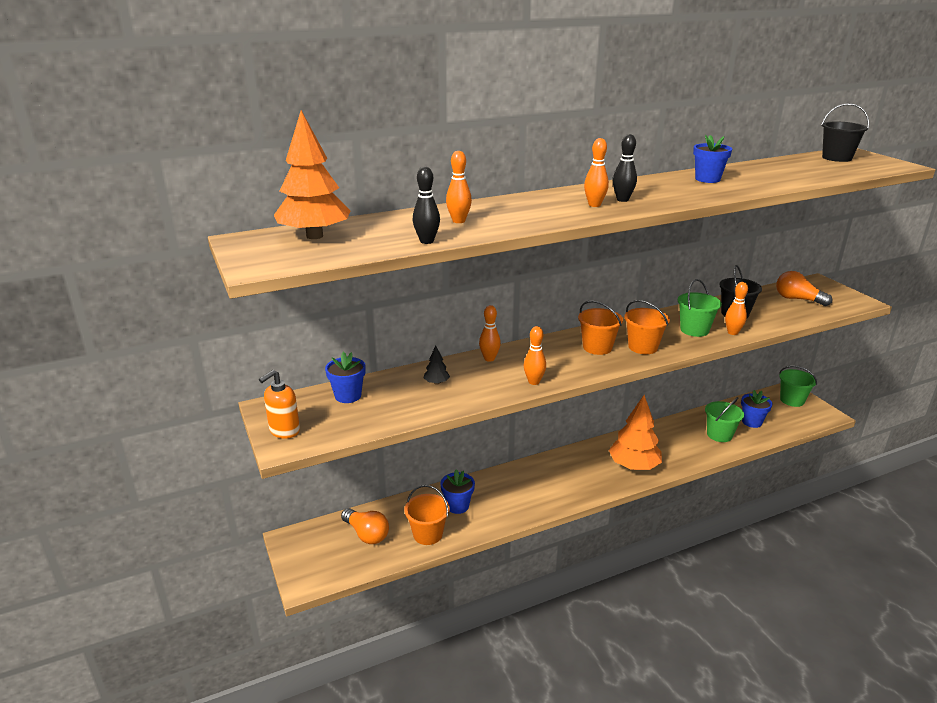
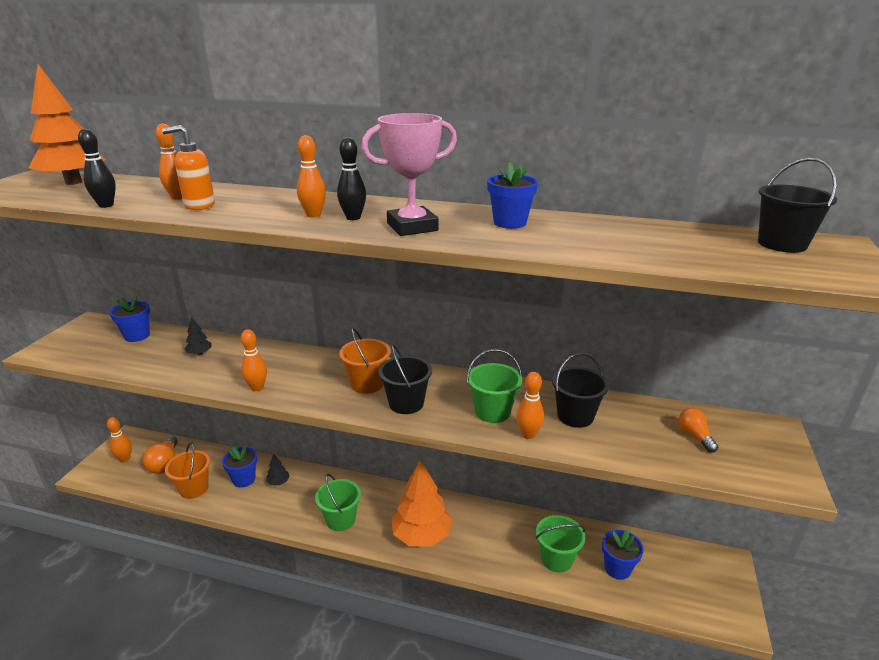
camera: 40 degrees right, 0 degrees up
orange soap dispenser [259,370,300,439] -> orange soap dispenser moved to [162,125,215,210]
orange bowling pin [479,305,501,362] -> orange bowling pin moved to [107,417,132,462]
orange bucket [625,300,670,354] -> black bucket [378,345,432,414]
orange light bulb [776,271,832,306] -> orange light bulb [678,408,718,453], size x0.64
green bucket [779,366,817,407] -> green bucket moved to [315,474,361,531]
none -> black tree [266,454,290,485]
none -> pink trophy [361,113,457,236]

